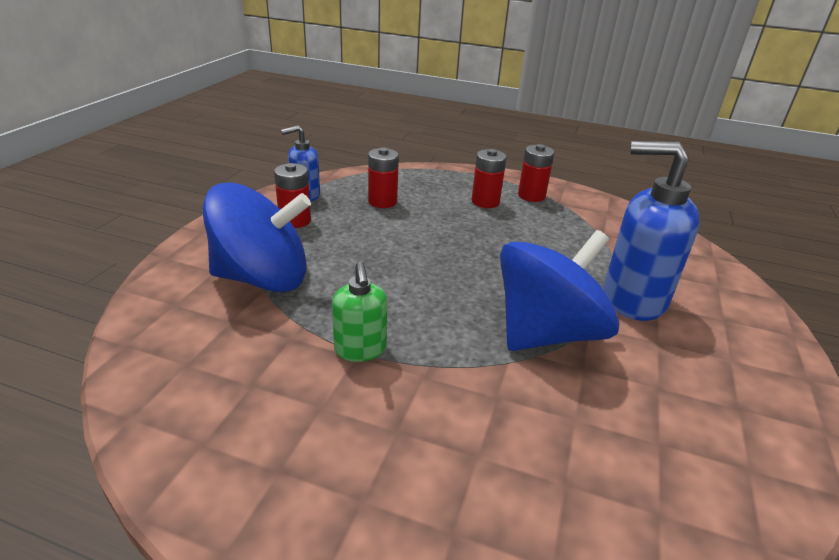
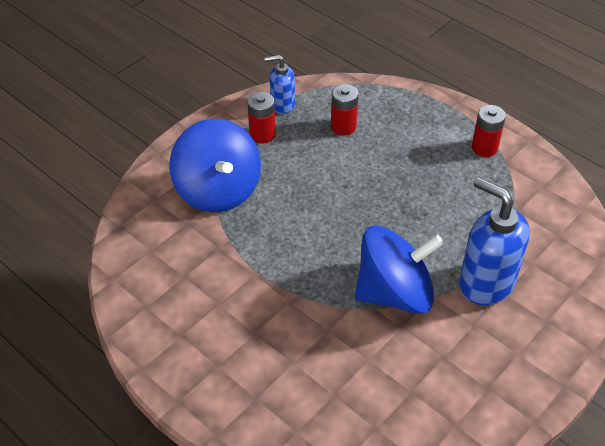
camera: 25 degrees right, 15 degrees up
blue spinning top [203,183,311,292] -> blue spinning top turned 45 degrees clockwise [170,119,261,212]
green soap dispenser [332,262,387,362] -> none
red battery [472,149,507,208] -> none

